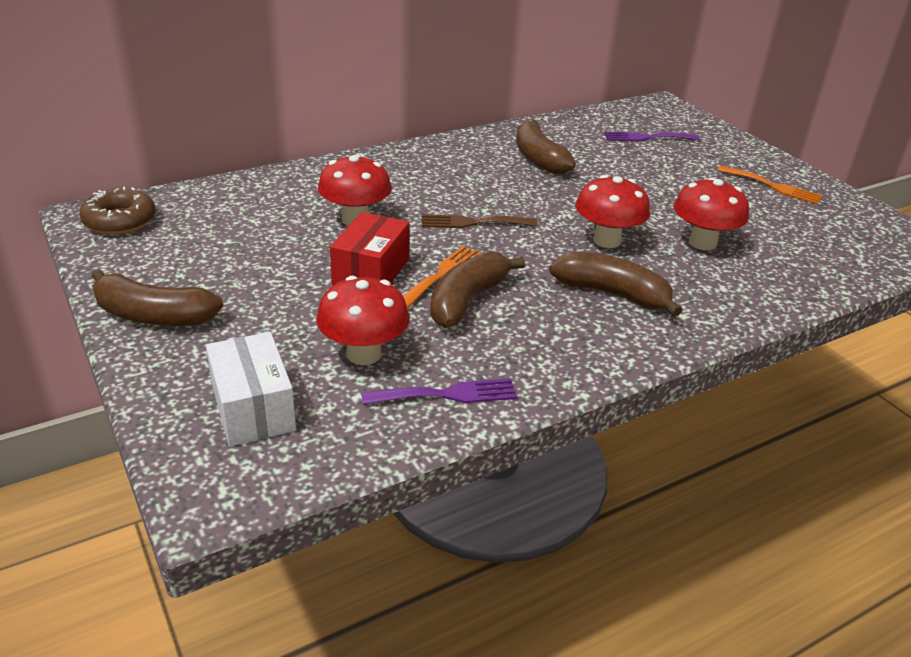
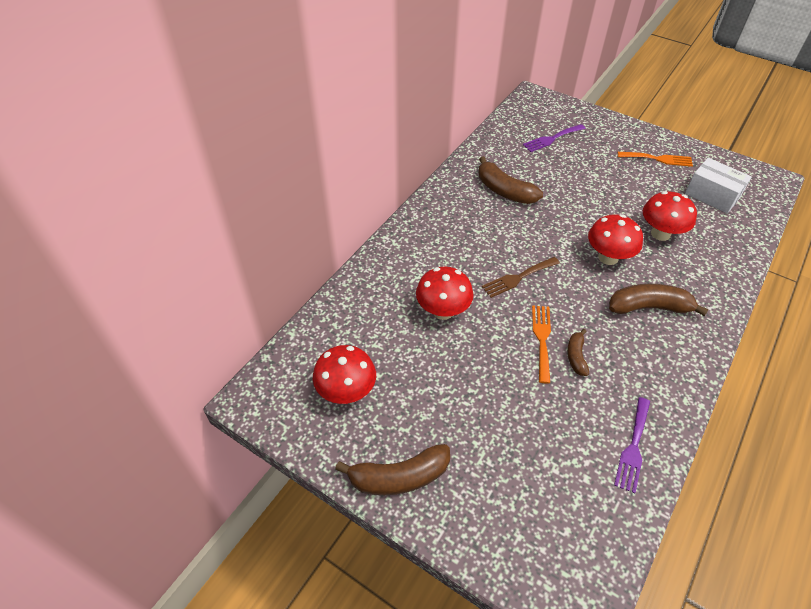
camera: 25 degrees left, 15 degrees up
brown donut [79,187,156,235] -> none
white box [206,332,296,446] -> white box moved to [685,158,752,214]
red mushroom [316,276,410,365] -> red mushroom moved to [313,345,376,404]
red box [330,212,409,286] -> none
purple fork [361,378,517,405] -> purple fork turned 150 degrees clockwise [614,397,650,493]
brown banana [430,251,525,328] -> brown banana [567,329,589,376], size x0.55

